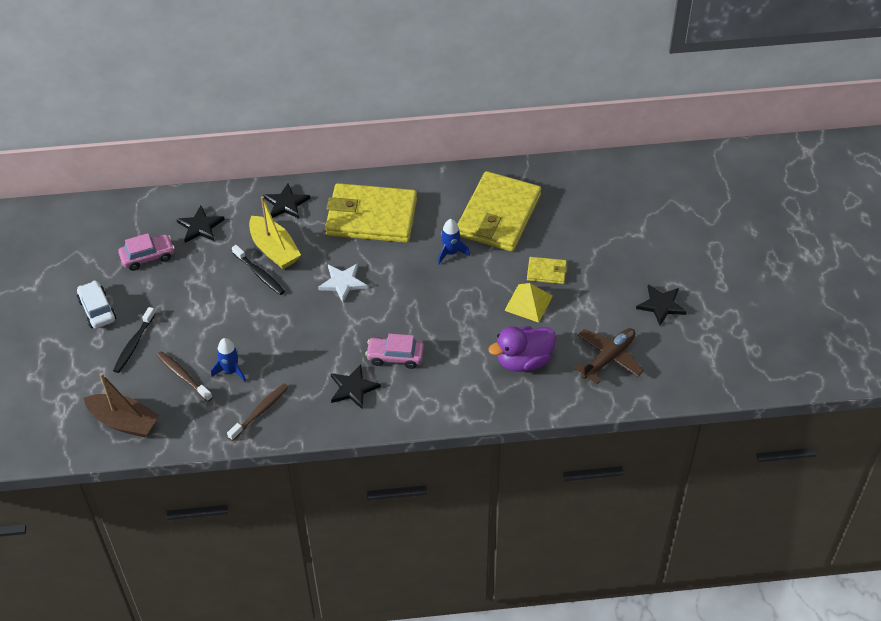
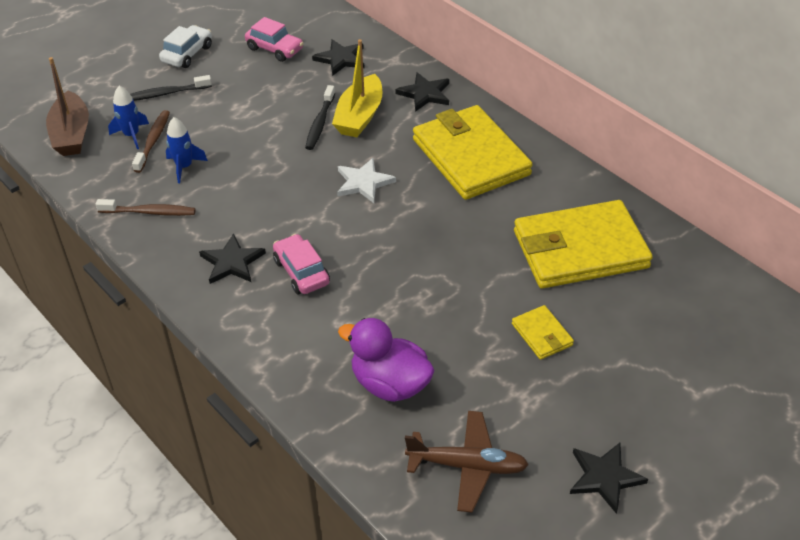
camera: 55 degrees right, 5 degrees down
blue rocket [438,219,470,264] -> blue rocket moved to [108,86,149,149]
yellow pyramid [504,283,553,323] -> none

